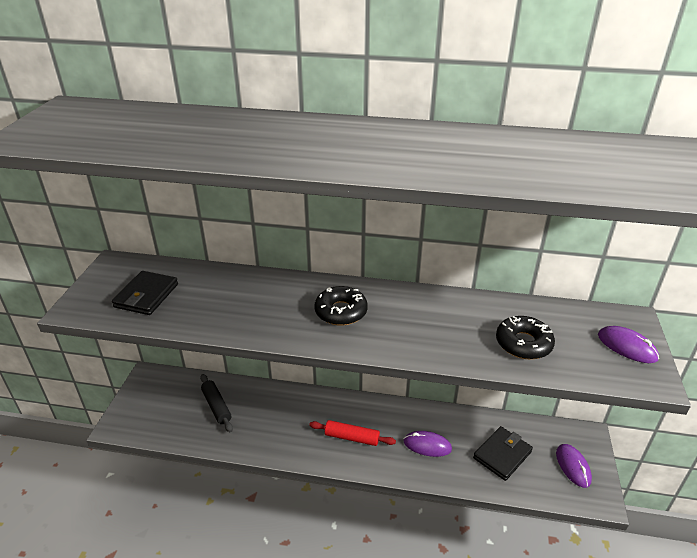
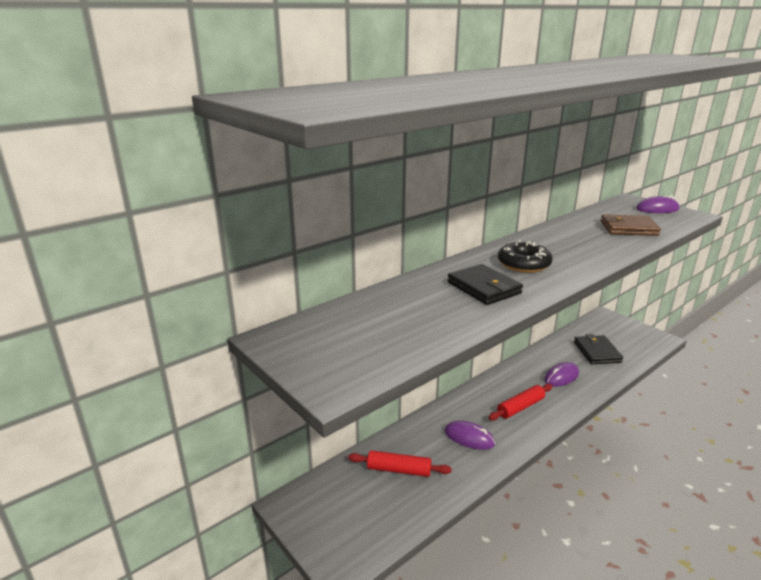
camera: 50 degrees left, 10 degrees down
black wallet [112,271,178,315] -> black wallet moved to [448,264,523,305]
black rolling pin [200,374,233,432] -> red rolling pin [348,450,452,477]
black donut [496,316,555,359] -> brown wallet [601,214,661,236]
purple mouse [556,444,592,488] -> purple mouse moved to [444,421,495,450]

